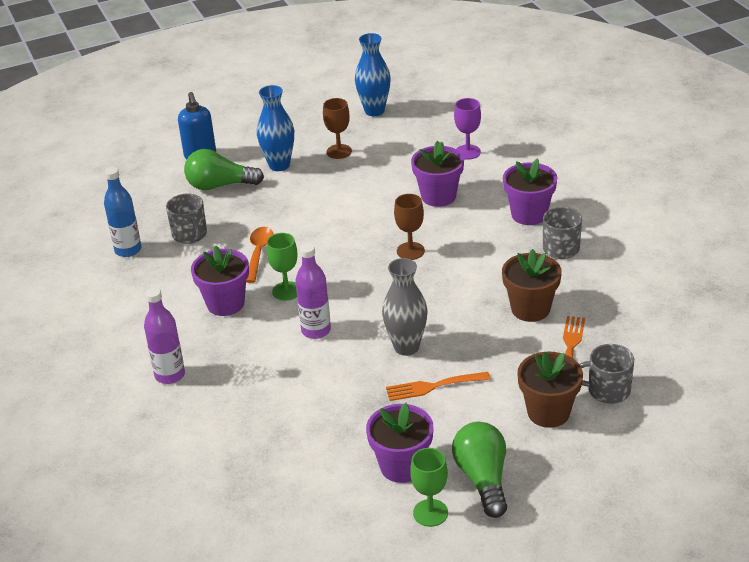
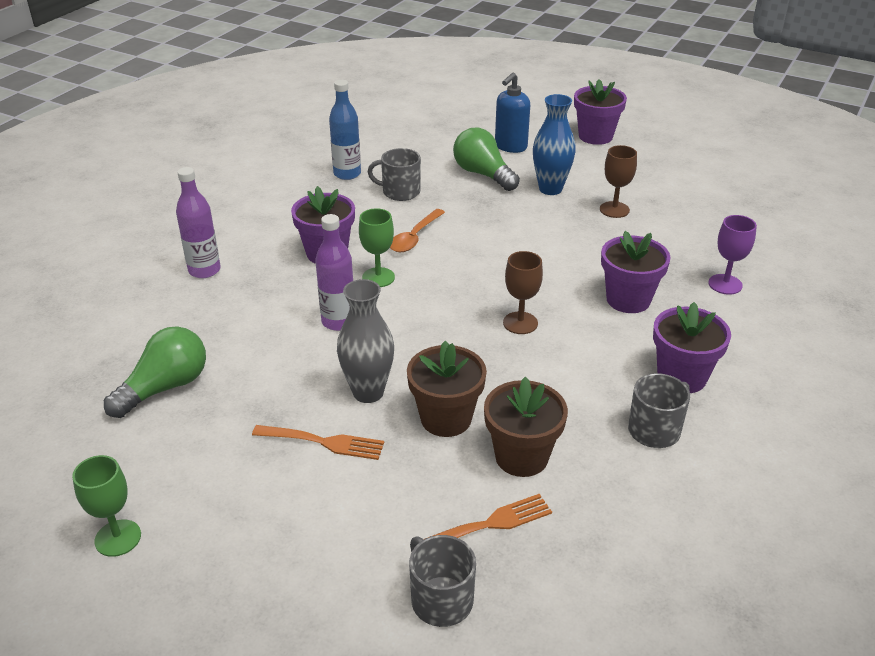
camera: 50 degrees right, 0 degrees up
grey mug [166,194,207,244] -> grey mug turned 75 degrees clockwise [368,148,421,201]
orange spoon [246,227,273,283] -> orange spoon turned 150 degrees clockwise [390,209,445,252]
blue vase [355,33,391,116] -> none
purple flower pot [366,403,434,483] -> purple flower pot moved to [574,79,627,145]
orange fork [386,372,491,401] -> orange fork turned 150 degrees clockwise [252,425,384,460]
green light bulb [452,422,507,518] -> green light bulb moved to [104,327,206,418]
brown flower pot [517,352,583,428] -> brown flower pot moved to [407,341,487,437]

